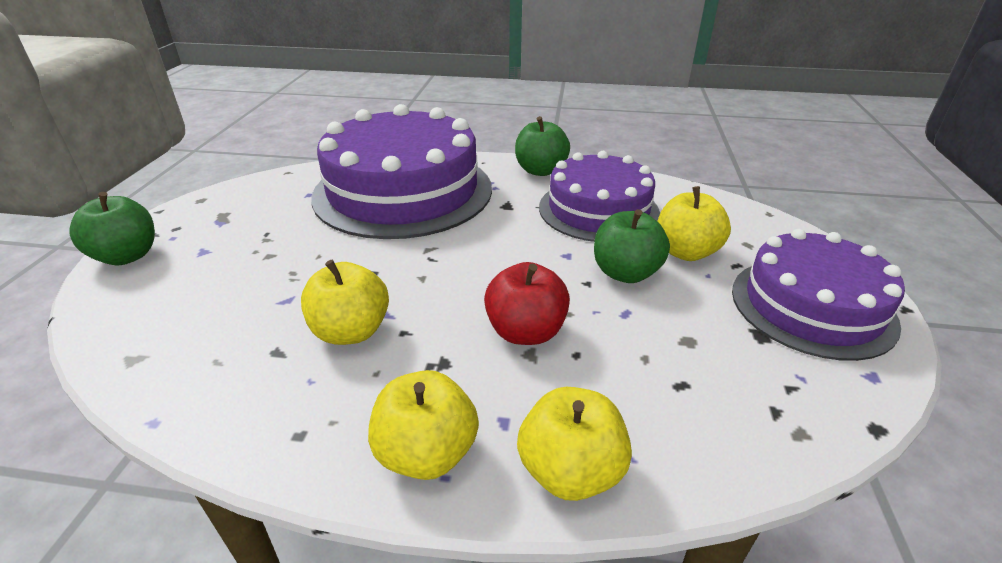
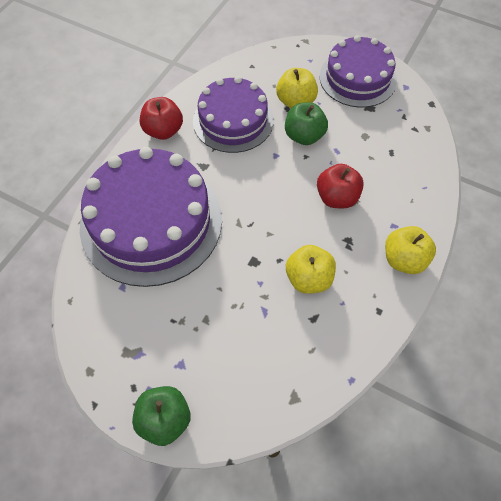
camera: 70 degrees left, 25 degrees up
green apple [515,116,570,176] -> red apple [140,97,183,140]
yellow apple [517,387,632,501] -> none

